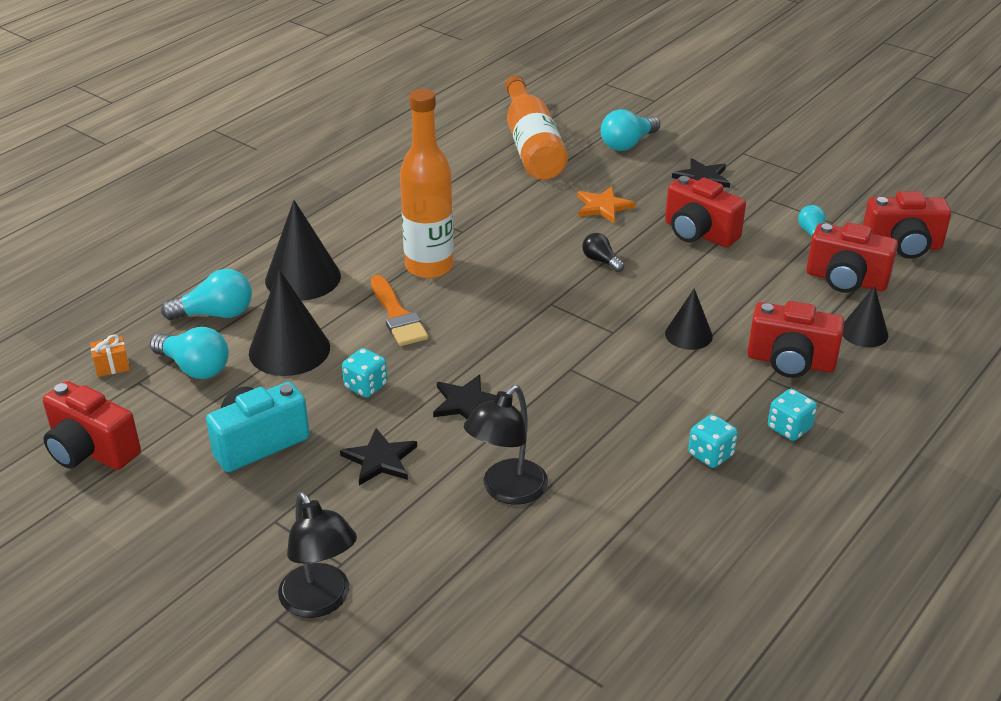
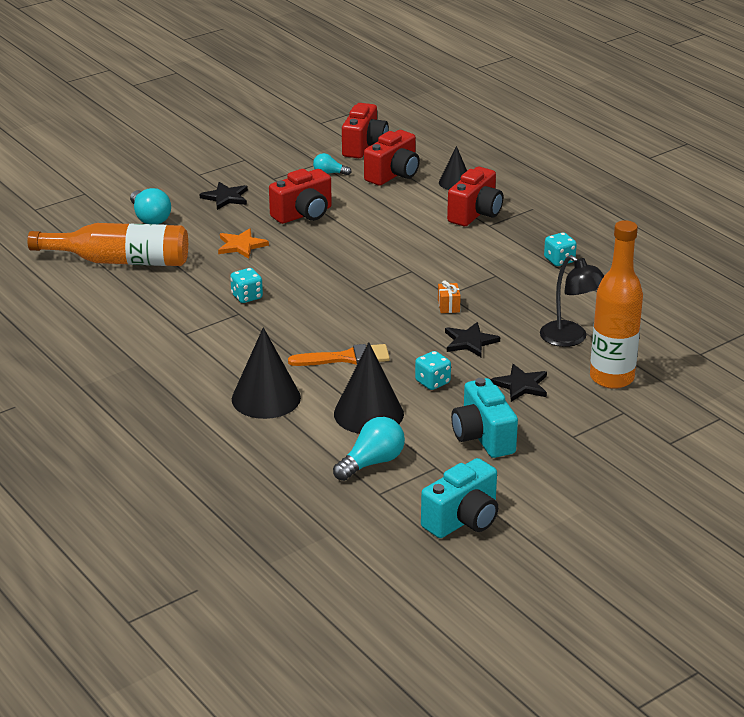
camera: 75 degrees left, 5 degrees down
red camera [43,381,141,470] -> turquoise camera [421,458,498,538]
orange gift [90,334,130,377] -> orange gift moved to [438,281,461,313]
turquoise light bulb [161,269,252,320] -> none
black lamp [278,492,357,618] -> none
orange bottle [400,89,454,278] -> orange bottle moved to [590,220,643,389]
black light bulb [582,233,624,272] -> none
black cone [665,288,713,350] -> none
turquoise dice [768,389,817,441] -> turquoise dice moved to [230,268,263,303]

